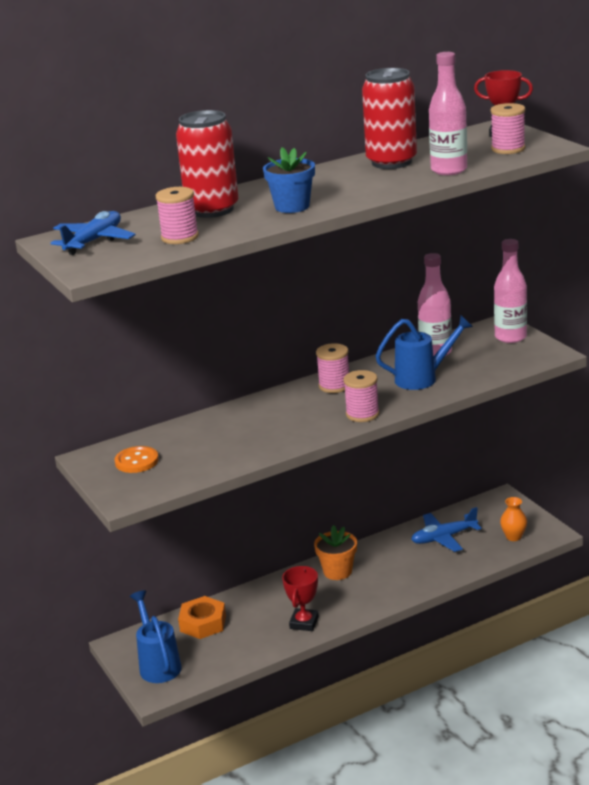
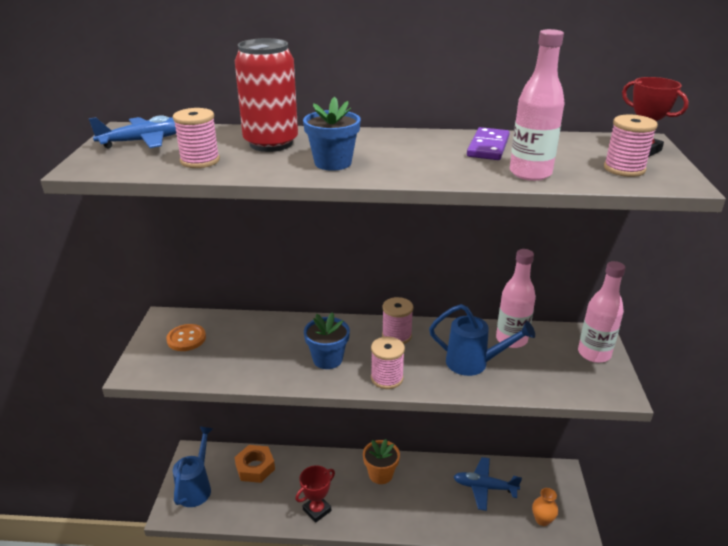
camera: 30 degrees right, 5 degrees up
red can [362,68,417,169] -> purple domino [467,127,510,160]
none -> blue flower pot [304,312,350,369]

